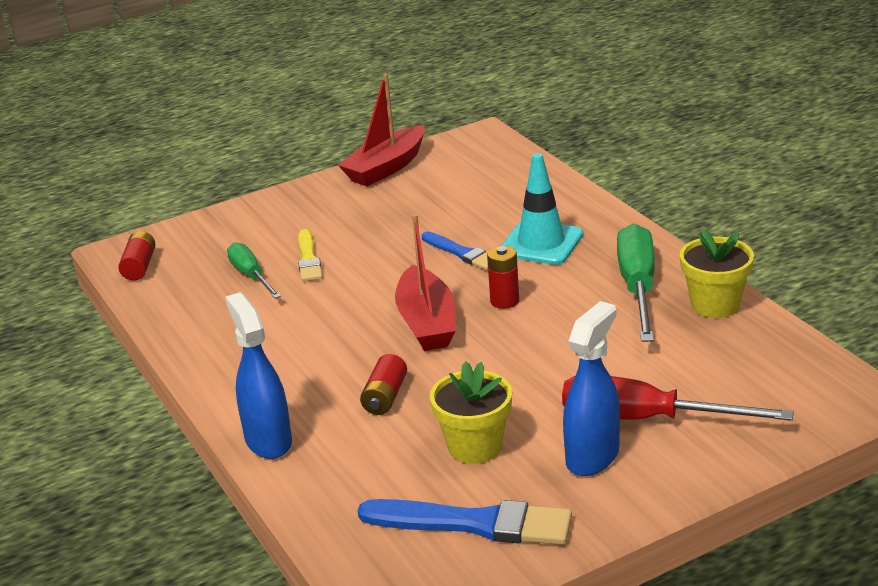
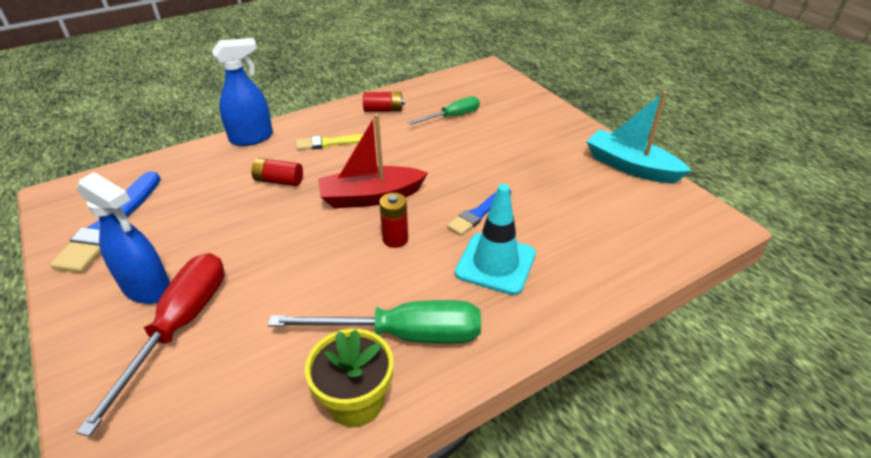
camera: 85 degrees right, 10 degrees up
red battery [118,231,155,281] -> red battery moved to [363,92,405,112]
yellow brush [298,229,322,282] -> yellow brush moved to [296,134,363,150]
red boat [338,74,425,186] -> turquoise boat [586,91,691,184]
yellow flower pot [430,361,512,464] -> none

